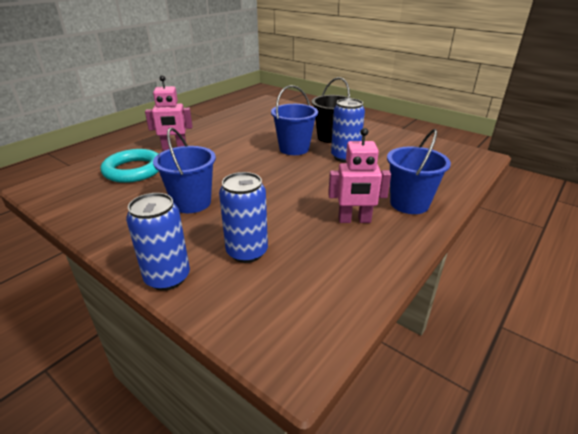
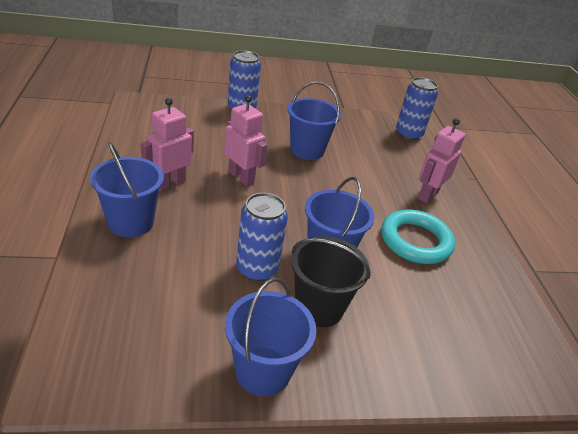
camera: 130 degrees right, 5 degrees up
turquoise ring [101,149,159,183] -> turquoise ring moved to [382,210,455,264]
blue can [219,172,268,263] -> blue can moved to [396,77,438,140]
none -> pink robot [224,95,267,186]
none -> blue bucket [225,278,316,396]

